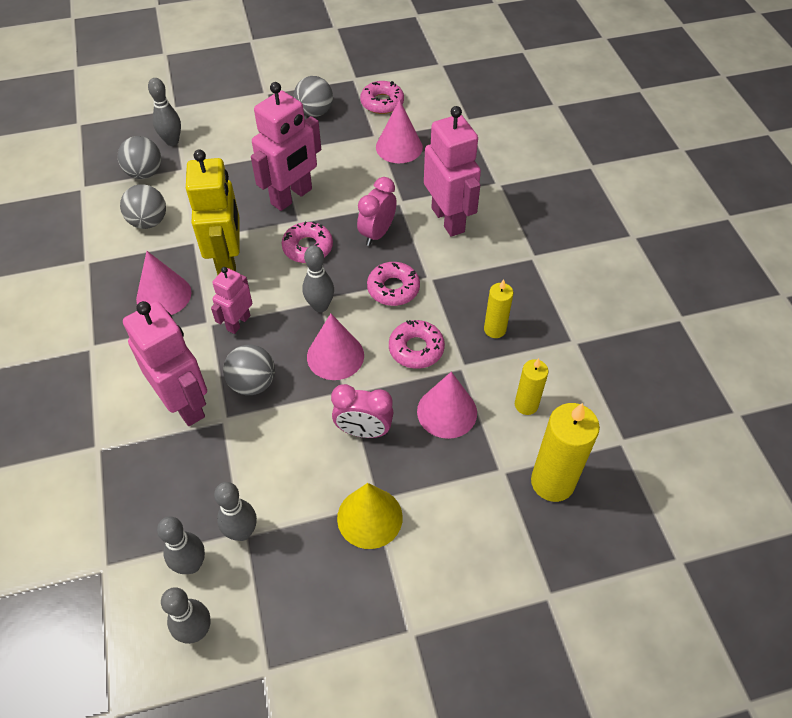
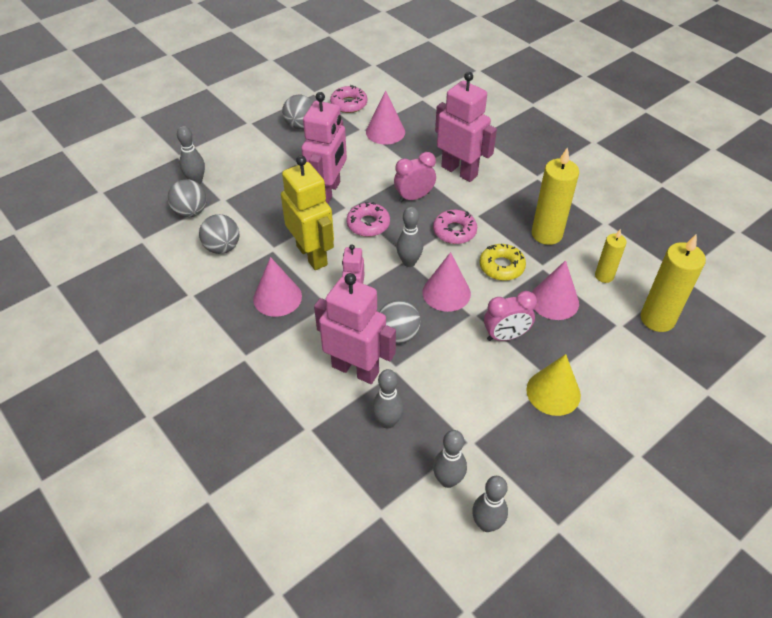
camera: 25 degrees left, 5 degrees down
grey bowling pin [214,482,257,541] -> grey bowling pin moved to [372,369,404,429]
pink clock [357,177,397,246] -> pink clock turned 60 degrees clockwise [394,152,436,202]
pink donut [389,320,445,369] -> yellow donut [479,244,526,281]
yellow candle [484,279,513,338] -> yellow candle [532,147,579,245], size x1.73

